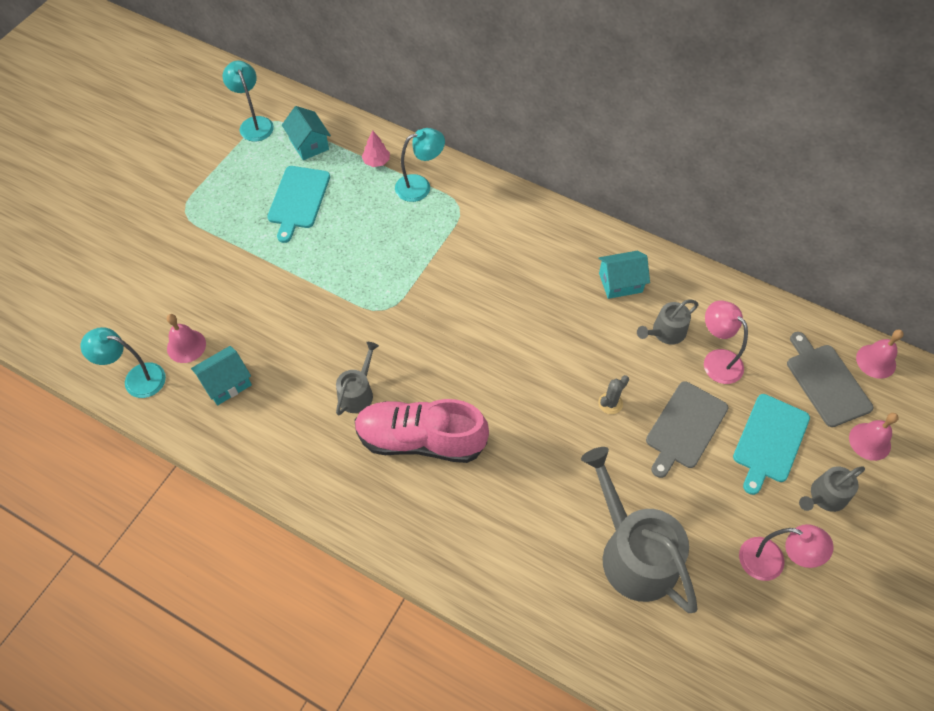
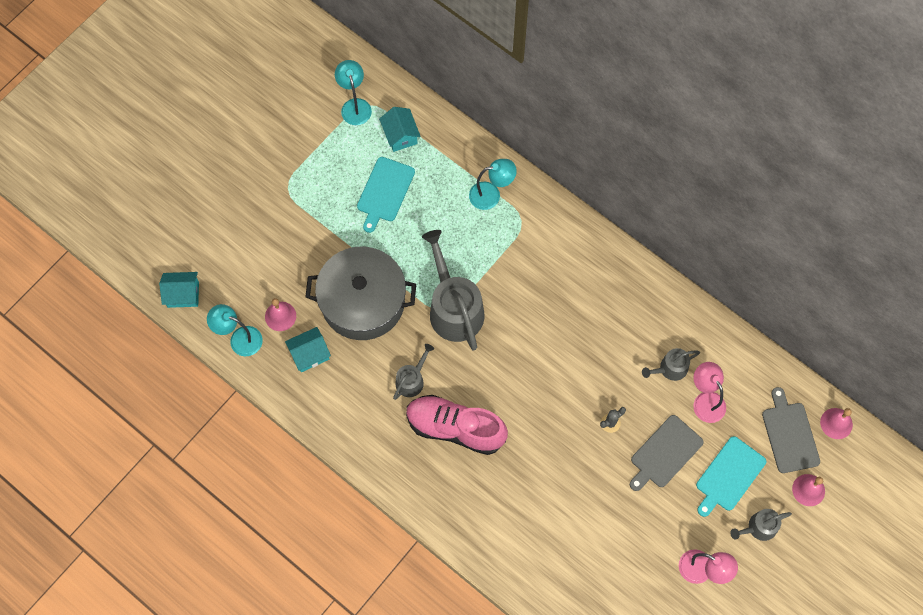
camera: 10 degrees right, 10 degrees up
pink tree [362,130,390,167] -> none
grey watering can [581,447,697,613] -> grey watering can moved to [422,230,485,351]
turquoise house [598,251,650,299] -> turquoise house moved to [159,272,199,308]
none -> grey pot [305,247,416,340]

